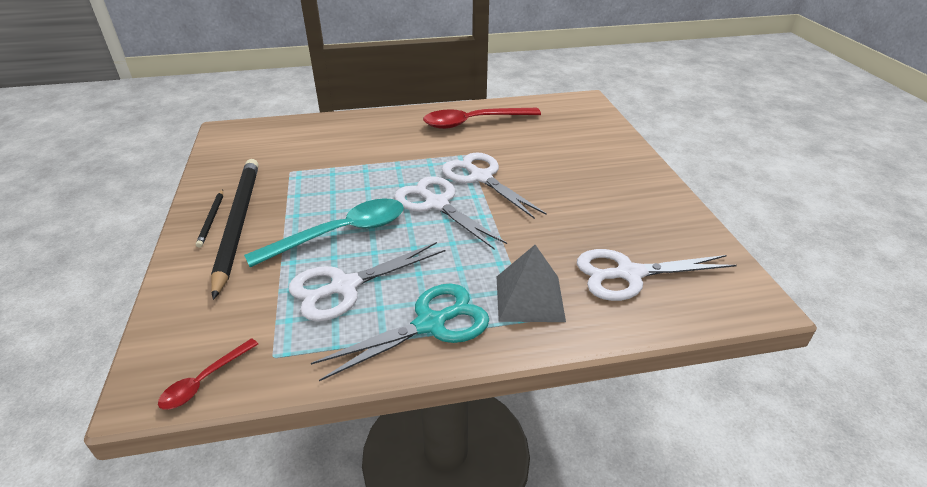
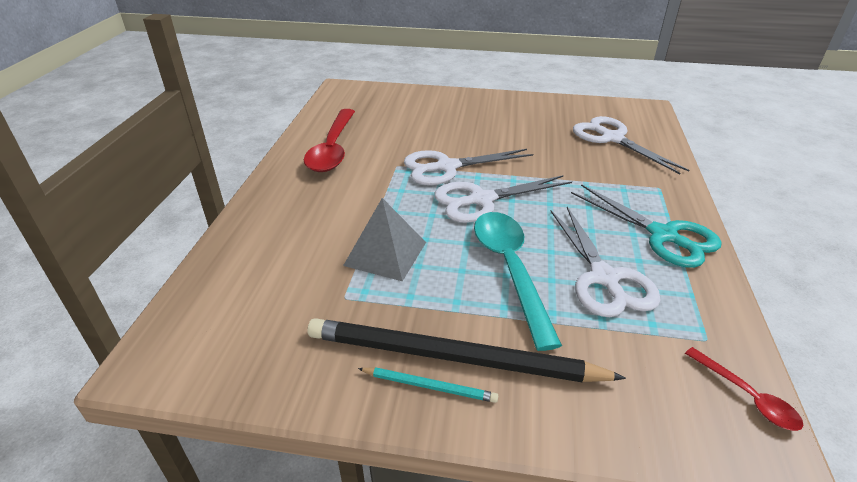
camera: 70 degrees left, 0 degrees up
black pencil [196,189,223,248] -> turquoise pencil [358,368,498,403]
turquoise scissors [311,283,489,381] -> turquoise scissors turned 150 degrees clockwise [571,184,722,268]
grey pyramid [497,245,566,322] -> grey pyramid moved to [343,198,426,281]
white scissors [577,249,737,301] -> white scissors turned 135 degrees clockwise [573,116,689,174]

